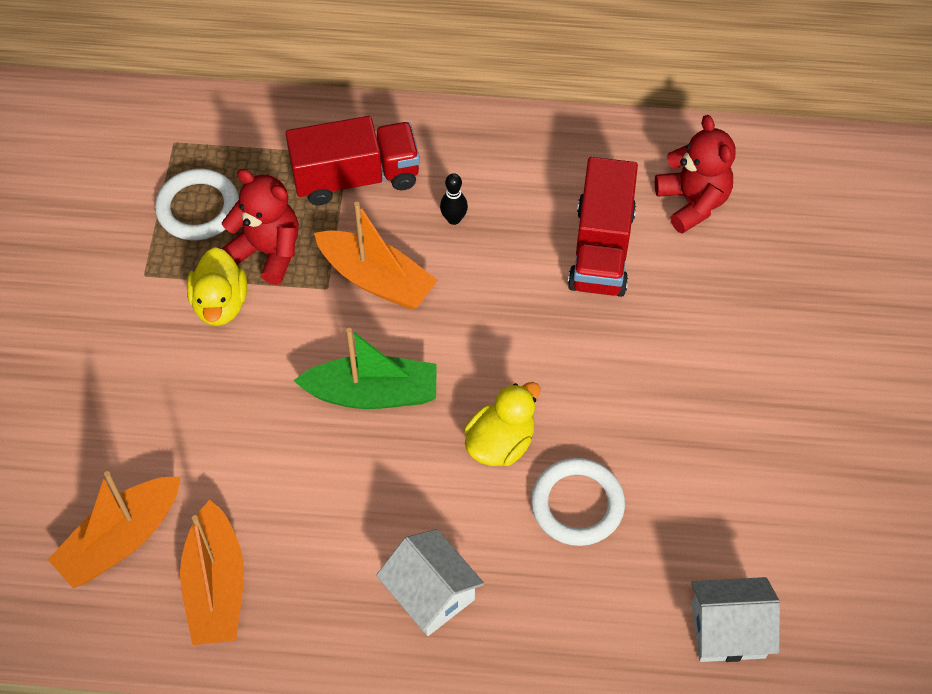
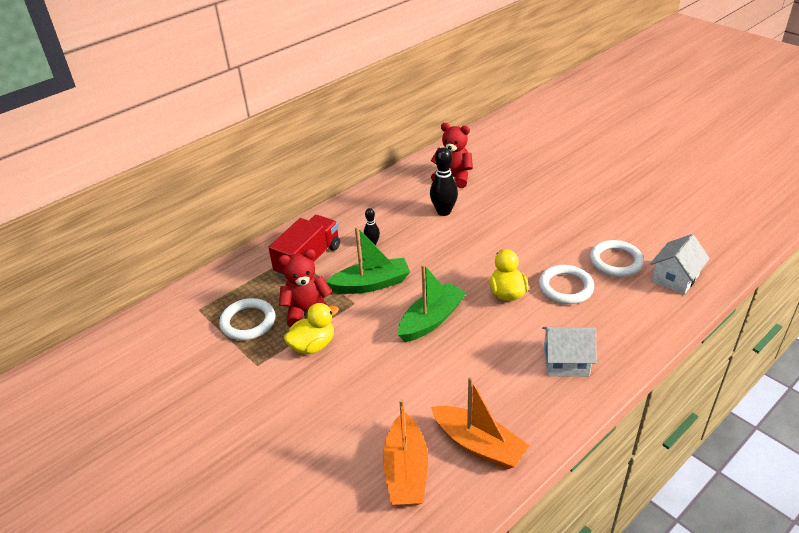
camera: 45 degrees left, 20 degrees down
yellow duck [187,247,247,326] -> yellow duck turned 75 degrees counterclockwise [284,303,339,354]
orange boat [314,202,438,309] -> green boat [326,226,410,294]
red truck [568,157,638,297] -> black bowling pin [430,148,458,216]
none -> white ring [590,240,644,277]

